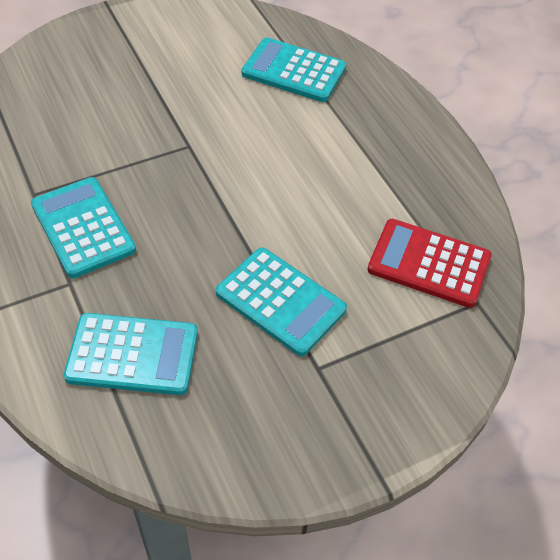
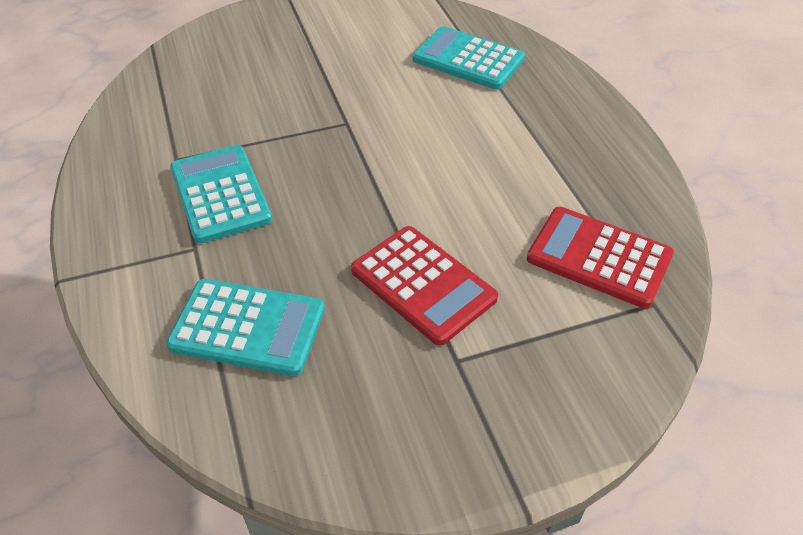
camera: 10 degrees right, 5 degrees down
turquoise calculator [216,247,347,356] -> red calculator [351,226,498,346]

